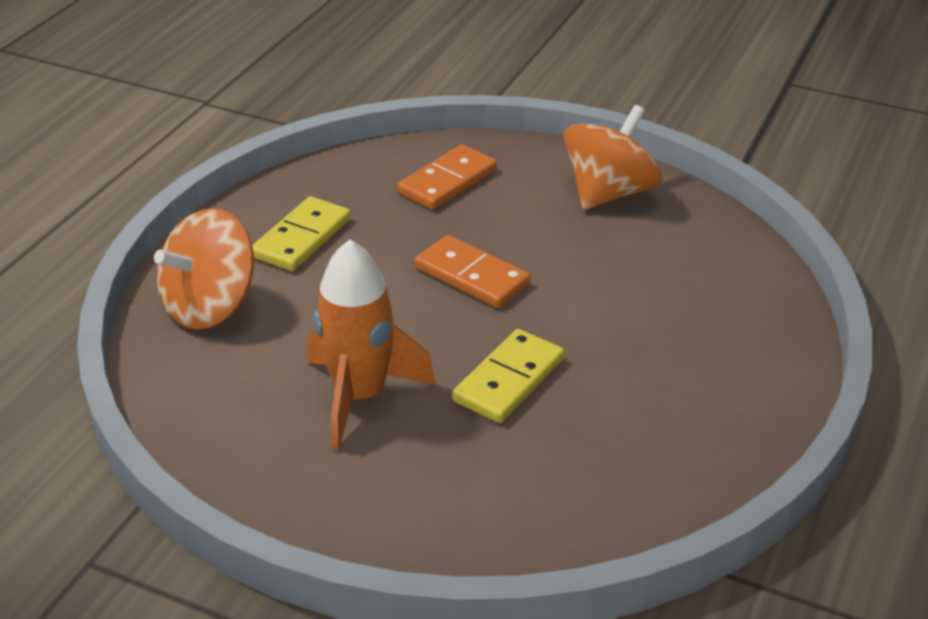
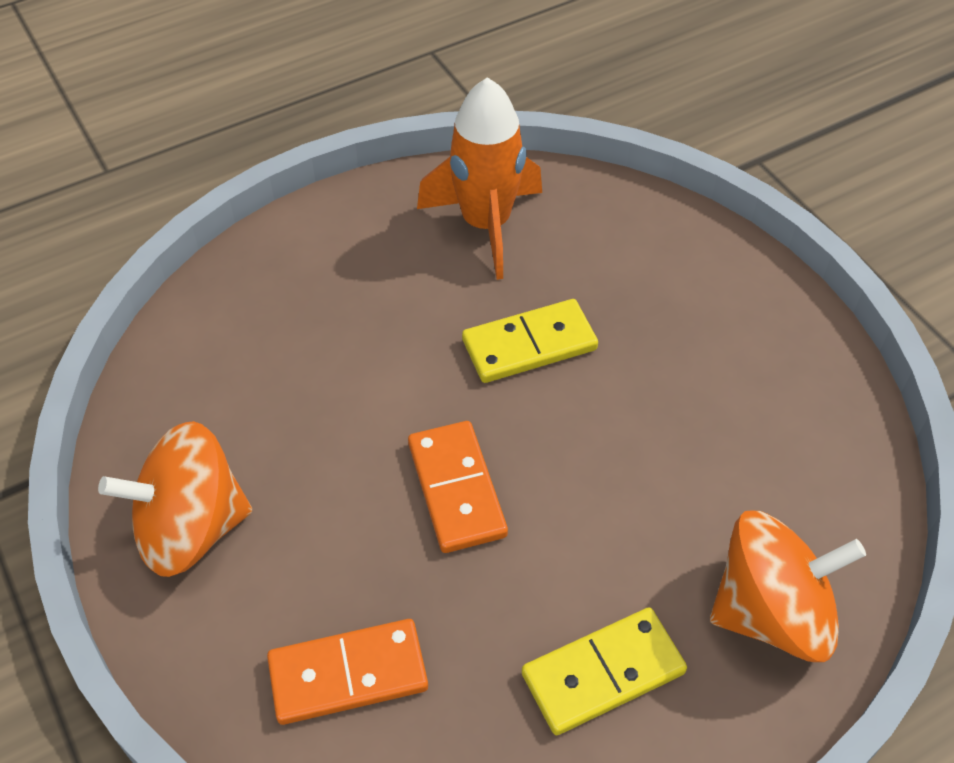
camera: 145 degrees left, 15 degrees up
orange rocket [308,239,436,451] -> orange rocket moved to [417,77,542,280]

